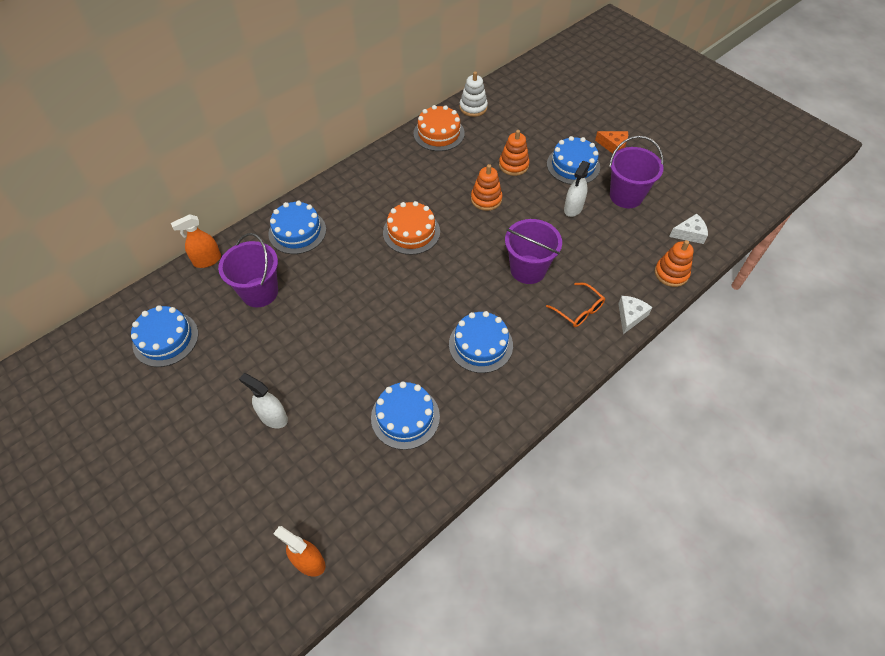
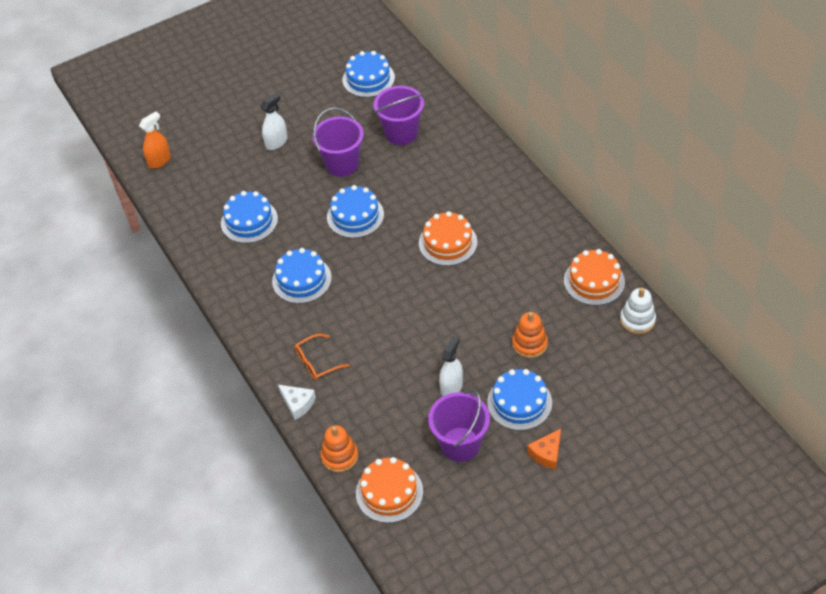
camera: 105 degrees right, 5 degrees down
orange spray bottle [171,214,221,268] -> none
blue cake [268,201,326,254] -> blue cake moved to [327,185,384,238]
orange stacking toy [471,164,502,211] -> none
purple bucket [505,219,562,284] -> purple bucket moved to [312,108,364,177]
white spray bottle [564,161,590,217] -> white spray bottle turned 75 degrees clockwise [439,336,463,397]
white cheese [669,214,708,244] -> orange cake [356,457,423,523]

